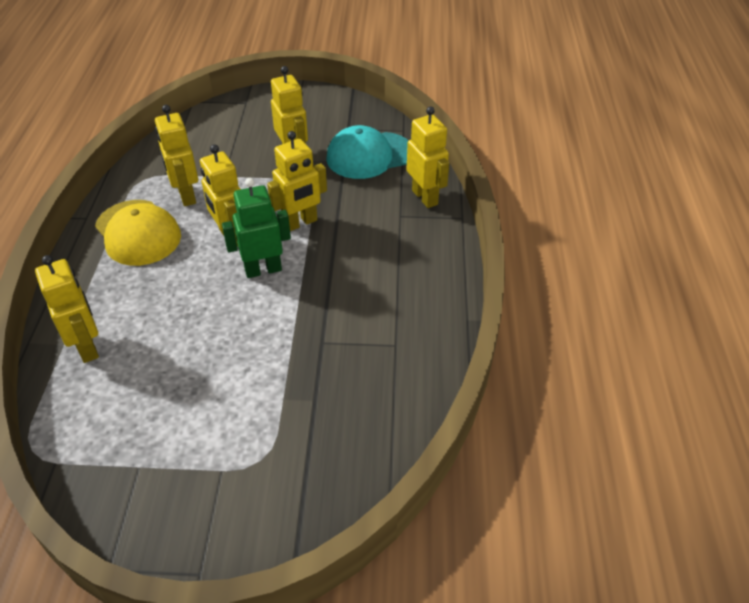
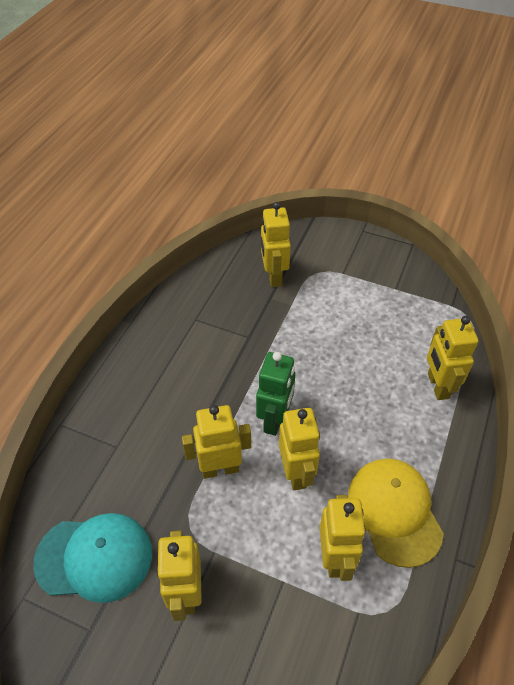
camera: 160 degrees left, 5 degrees up
green robot [222,178,291,278] -> green robot turned 75 degrees counterclockwise [256,352,295,436]
yellow robot [407,106,449,208] -> yellow robot moved to [261,202,291,287]

